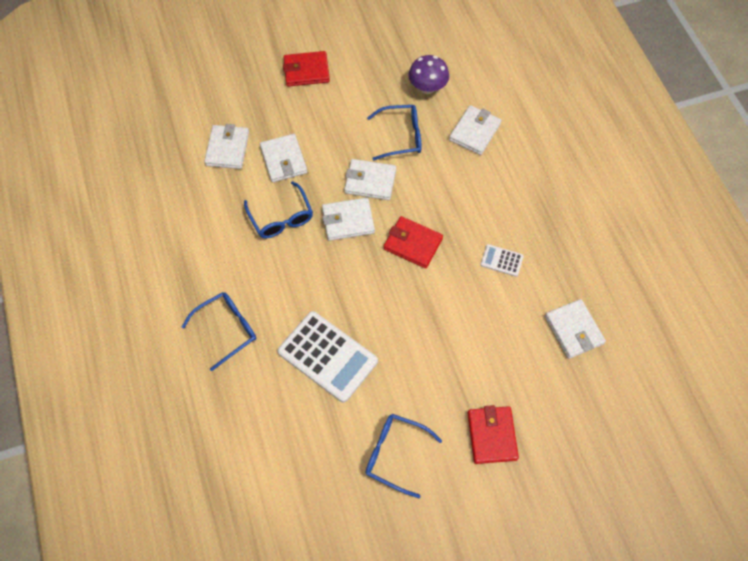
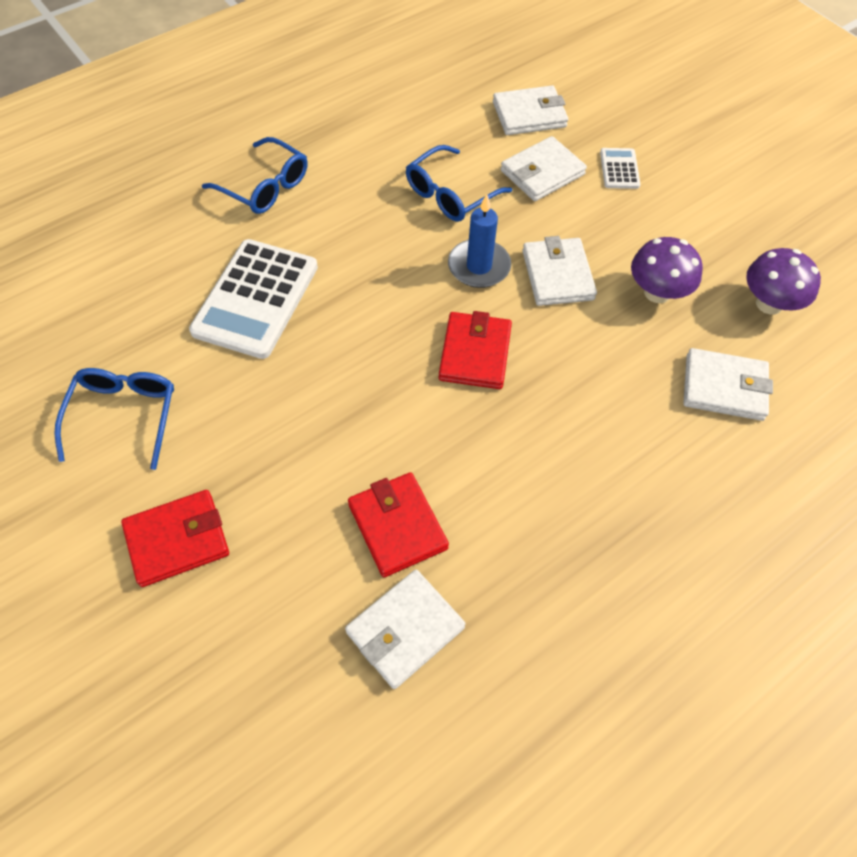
camera: 70 degrees right, 5 degrees down
red wallet [283,51,330,87] -> red wallet moved to [348,472,449,577]
white wallet [322,198,375,241] -> blue candle [448,194,511,288]
blue glasses [367,105,422,161] -> purple mushroom [631,237,703,303]
white calculator [480,244,524,277] -> white calculator moved to [600,148,640,189]

